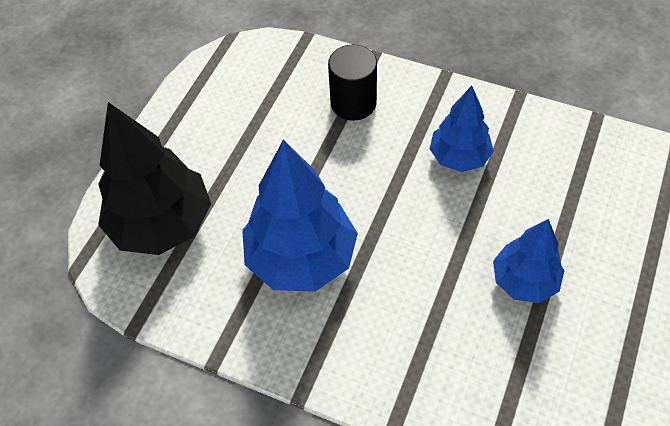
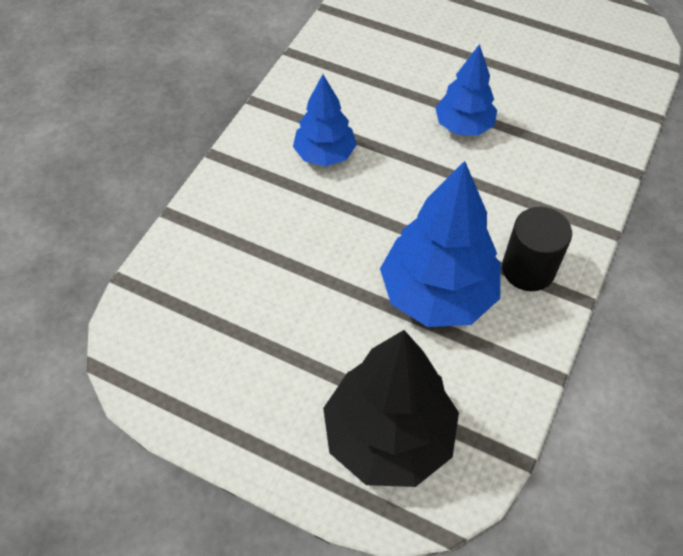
camera: 90 degrees left, 0 degrees up
black cylinder [328,45,377,121] -> black cylinder moved to [502,207,572,291]

